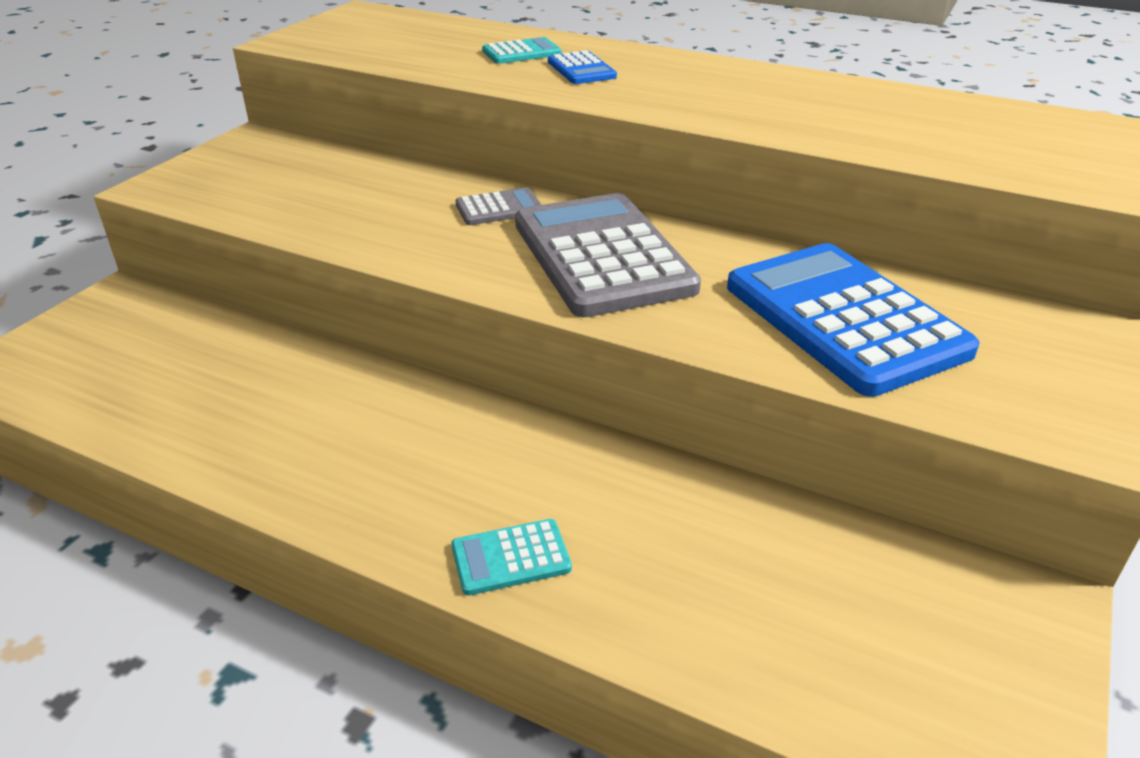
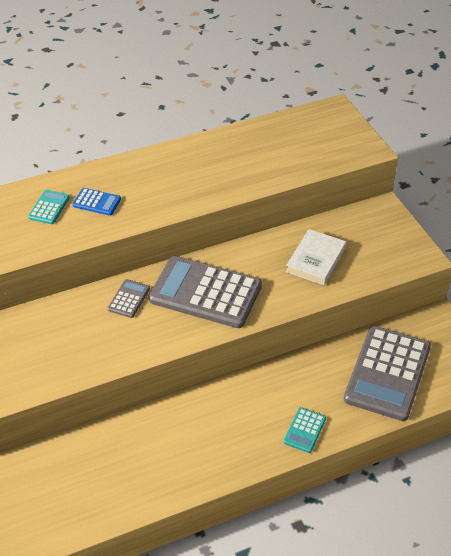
camera: 50 degrees left, 10 degrees up
blue calculator [727,243,980,397] -> white book [286,229,346,285]
none -> grey calculator [344,326,431,421]

